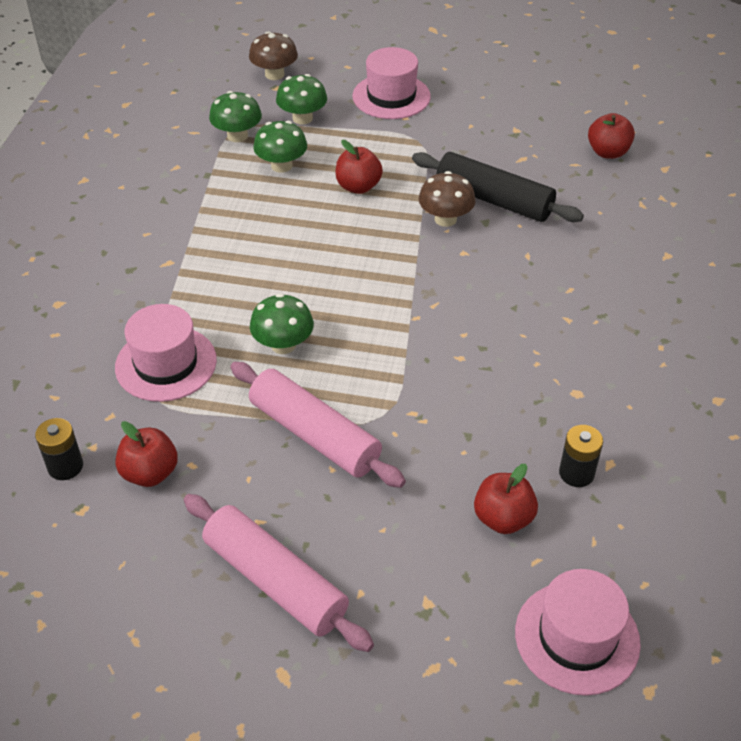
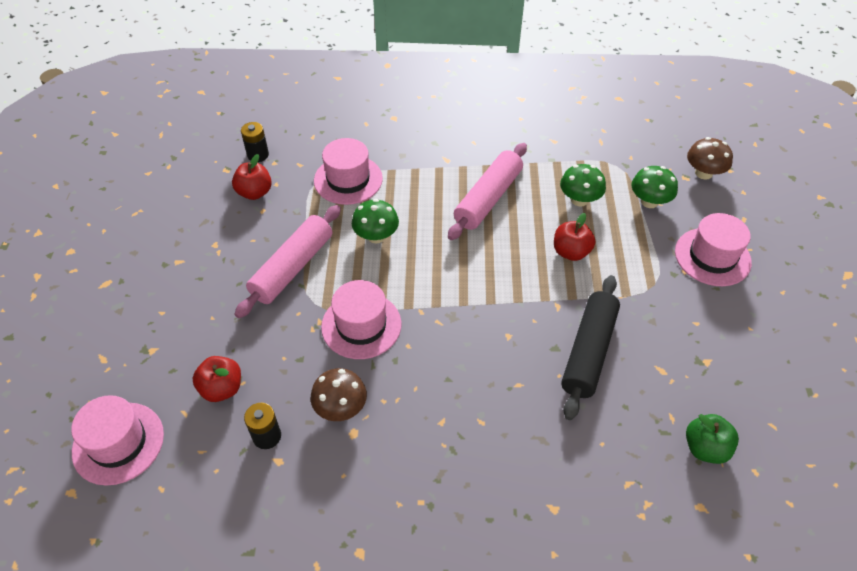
camera: 80 degrees right, 5 degrees up
pink rolling pin [184,494,374,652] -> pink rolling pin moved to [448,143,527,240]
green mushroom [209,91,262,142] -> none
brown mushroom [419,171,476,227] -> brown mushroom moved to [311,368,367,421]
red apple [588,113,635,159] -> green apple [686,414,739,464]
none -> pink hat [321,280,402,359]

